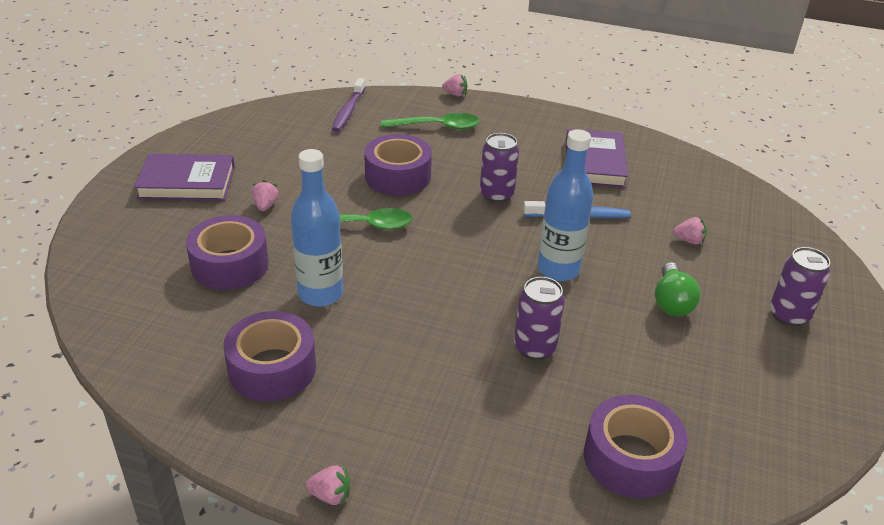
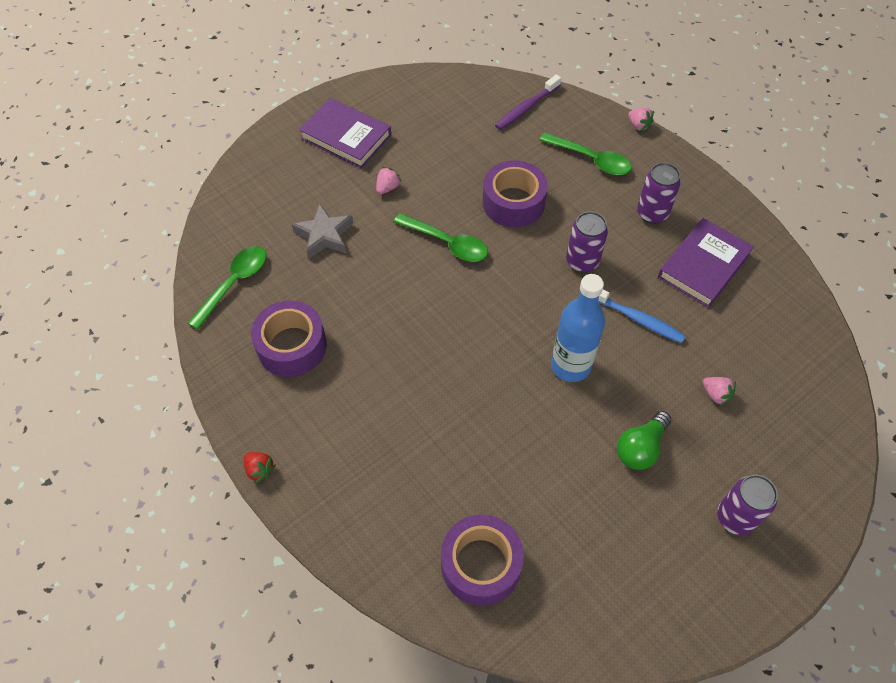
camera: 35 degrees right, 20 degrees up
purple tape [186,215,269,290] -> grey star [292,204,354,259]
blue bottle [291,149,343,306] -> none
pink strawberry [306,464,350,506] -> red strawberry [244,452,276,484]
purple can [514,277,565,360] -> purple can moved to [637,163,681,224]
none -> green spoon [188,246,266,330]

